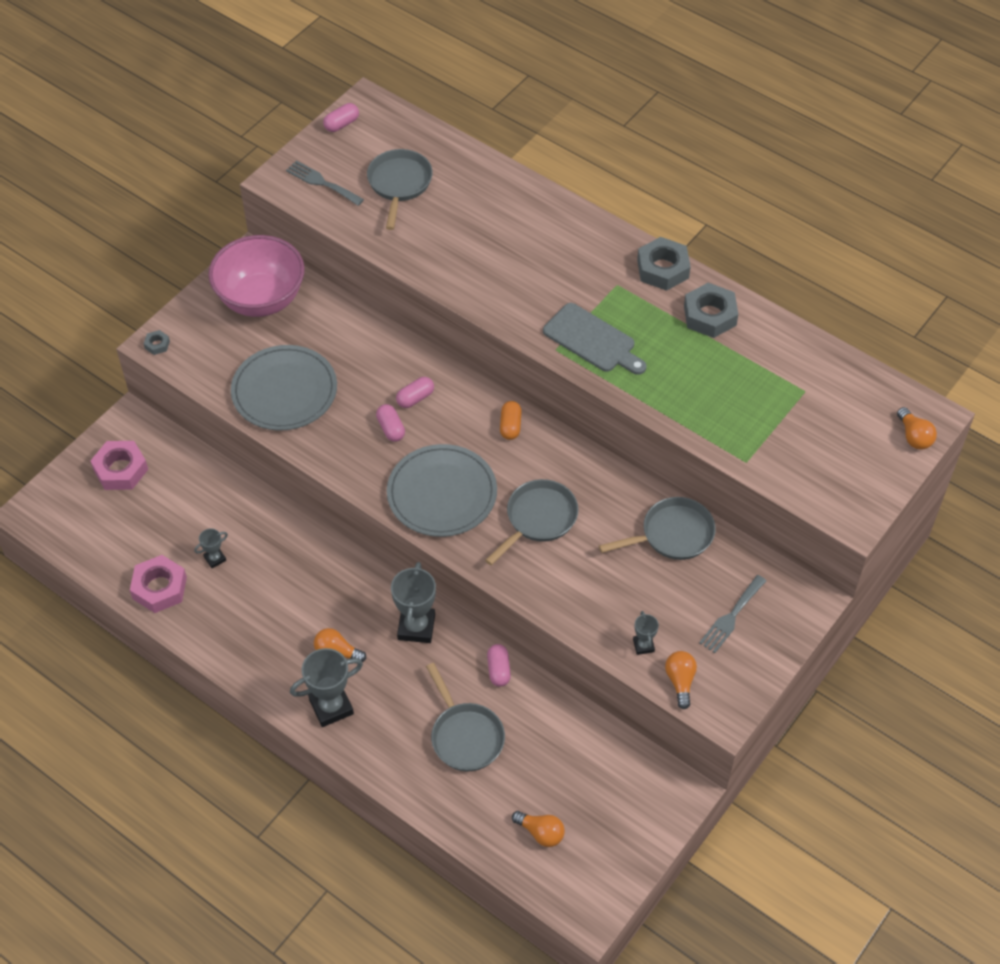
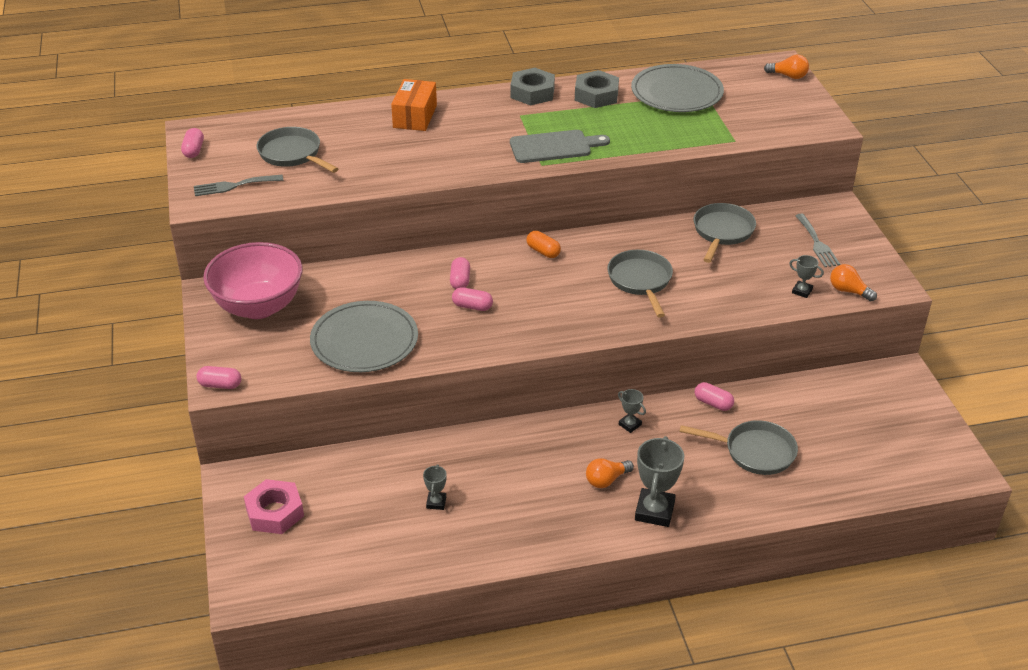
camera: 50 degrees left, 15 degrees down
pink nut [130,555,187,613] -> none
grey nut [144,330,170,355] -> pink capsule [196,366,241,389]
grey plate [387,444,497,537] -> grey plate moved to [631,64,724,112]
grey trophy [391,562,436,643] -> grey trophy [618,389,646,433], size x0.51
orange light bulb [512,811,565,847] -> none
none -> orange box [391,79,437,131]

